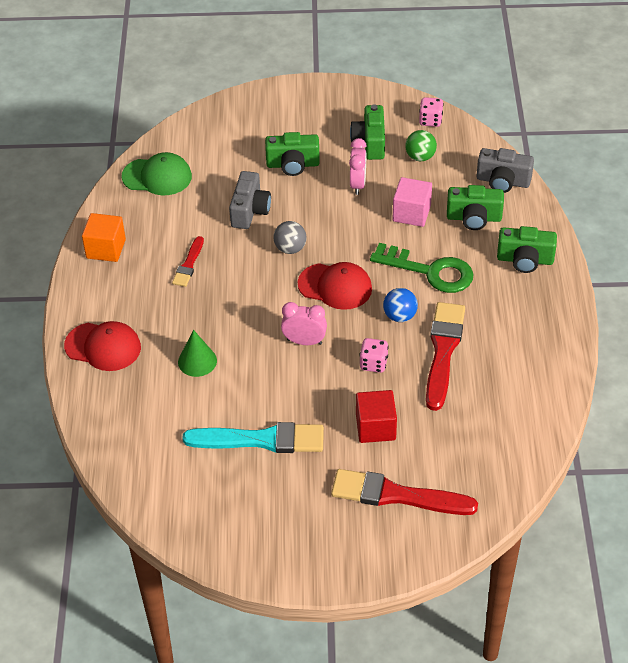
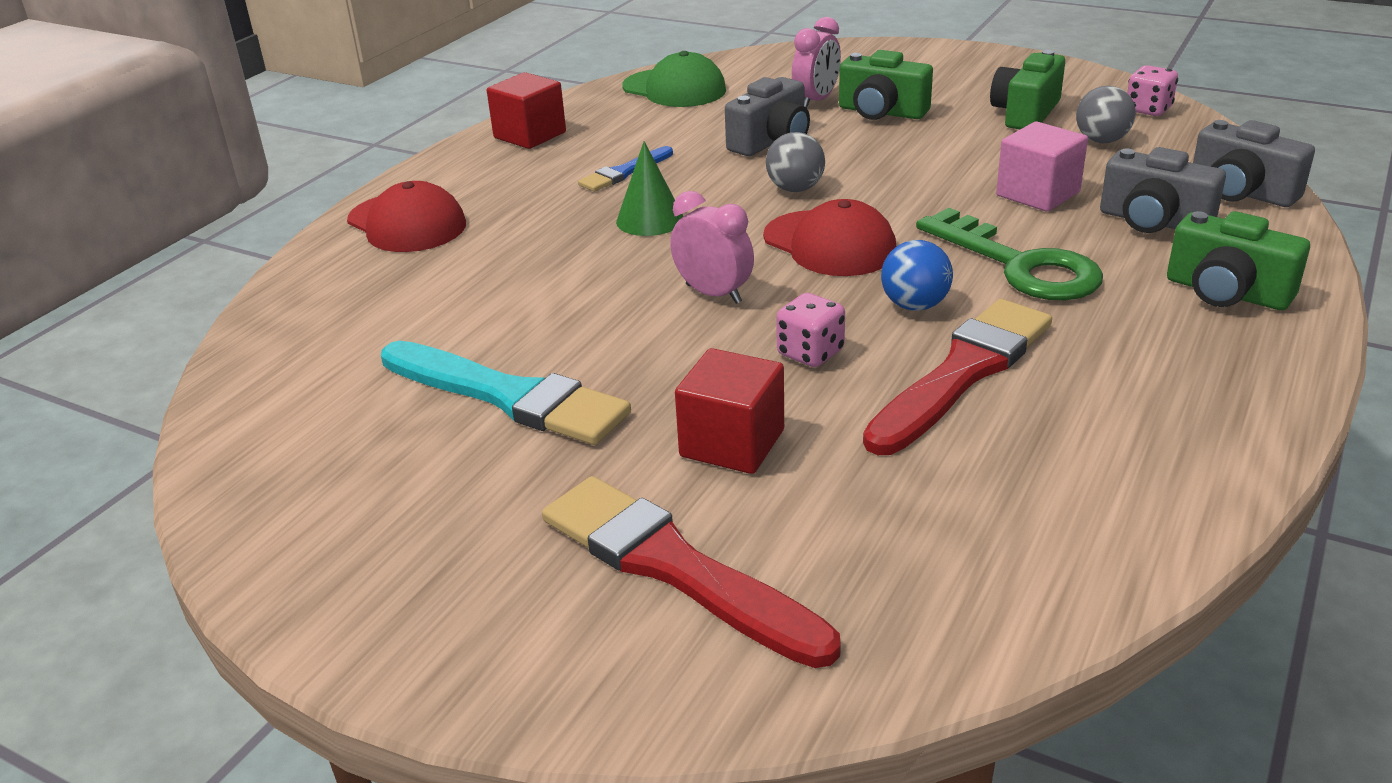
camera: 30 degrees right, 15 degrees down
orange cube [82,213,126,262] -> red cube [487,72,566,149]
red brush [172,236,204,287] -> blue brush [578,146,673,192]
green cone [178,330,217,377] -> green cone moved to [616,141,683,236]
pink clock [349,138,367,195] -> pink clock moved to [792,17,841,108]
green ball [405,130,437,161] -> grey ball [1076,86,1136,143]
green camera [447,185,504,230] -> grey camera [1100,147,1226,233]

